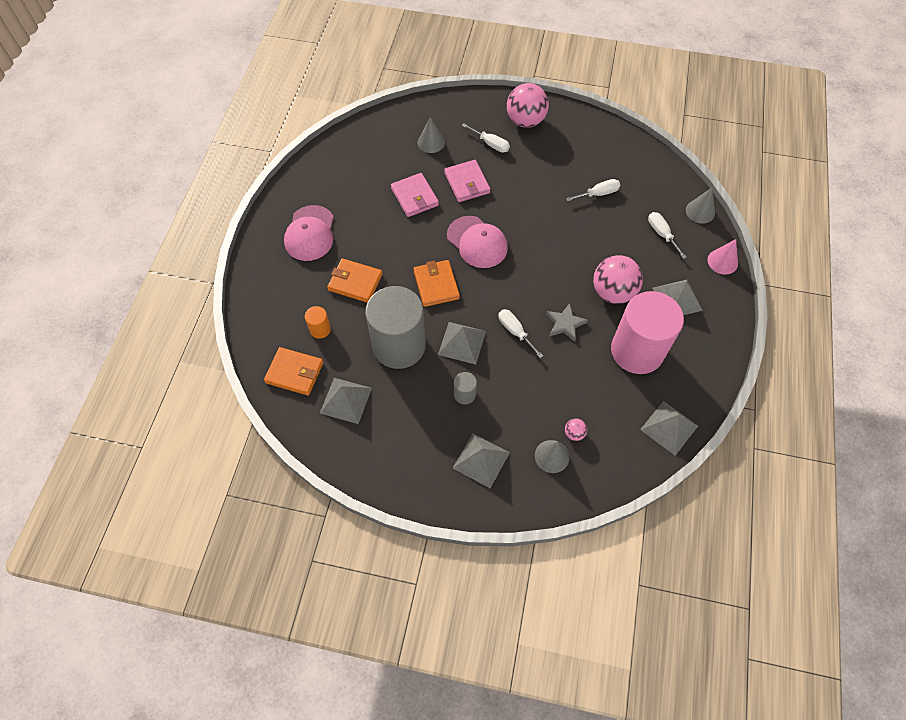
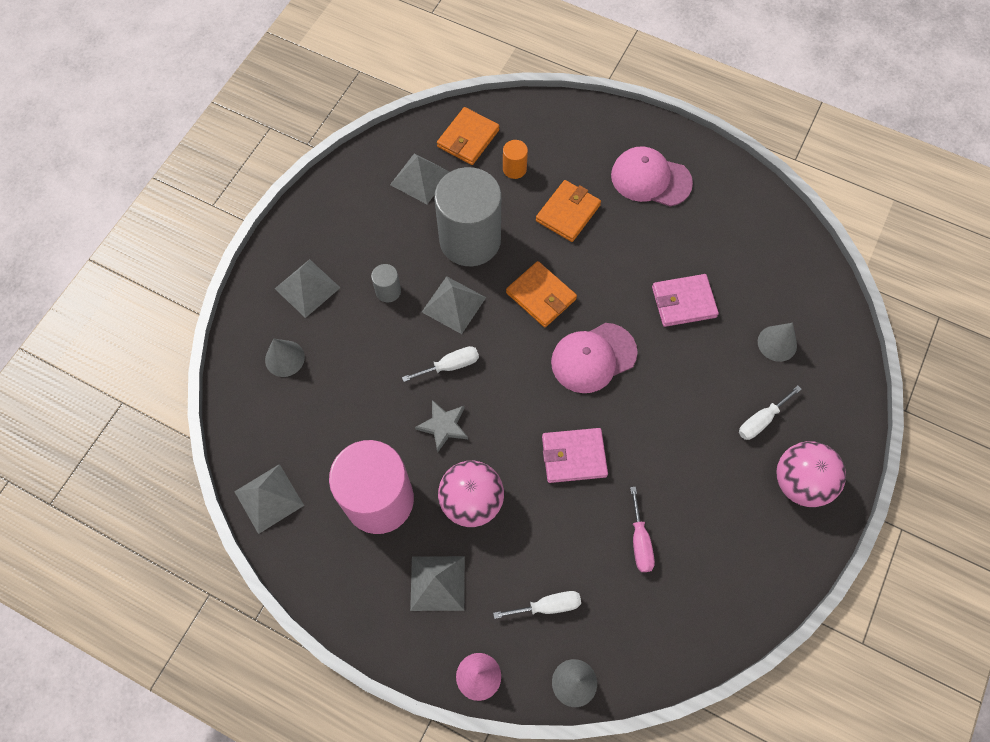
camera: 105 degrees right, 5 degrees up
orange wallet [413,260,460,307] -> orange wallet turned 45 degrees clockwise [506,261,577,327]
pink wallet [444,160,491,202] -> pink wallet moved to [542,428,608,483]
pink ball [565,418,587,441] -> none
white screwdriver [566,179,620,201] -> pink screwdriver [630,487,655,572]

